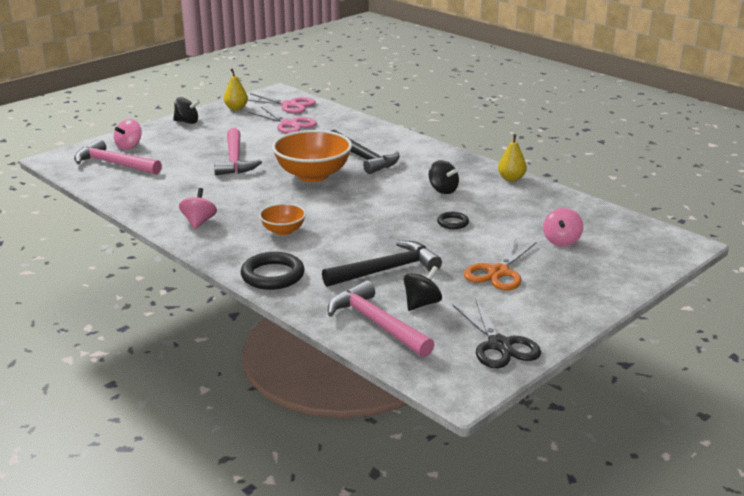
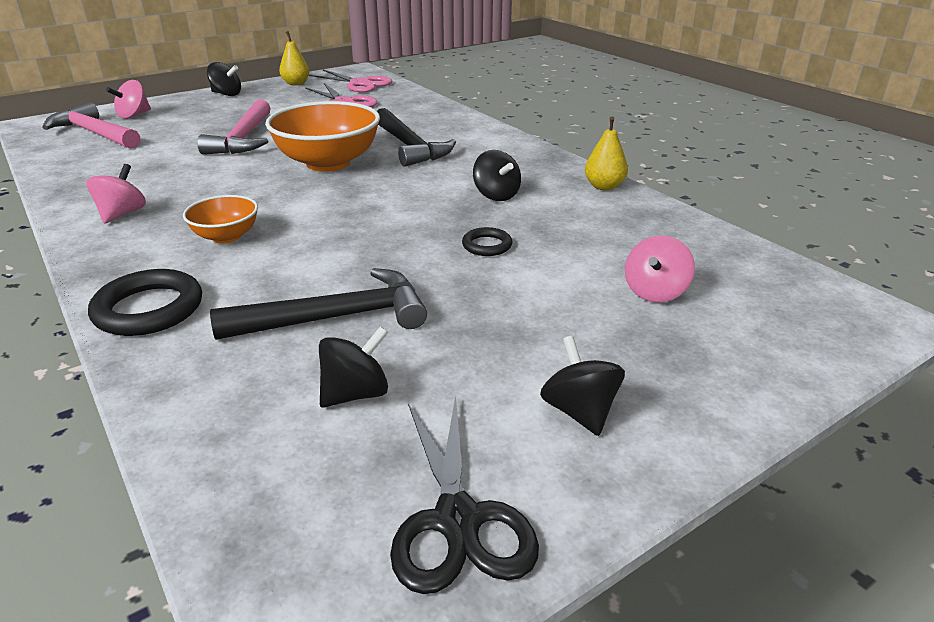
camera: 10 degrees right, 5 degrees up
pink hammer [328,280,435,357] -> none
orange scissors [464,238,537,291] -> none
none -> black spinning top [540,336,625,436]

